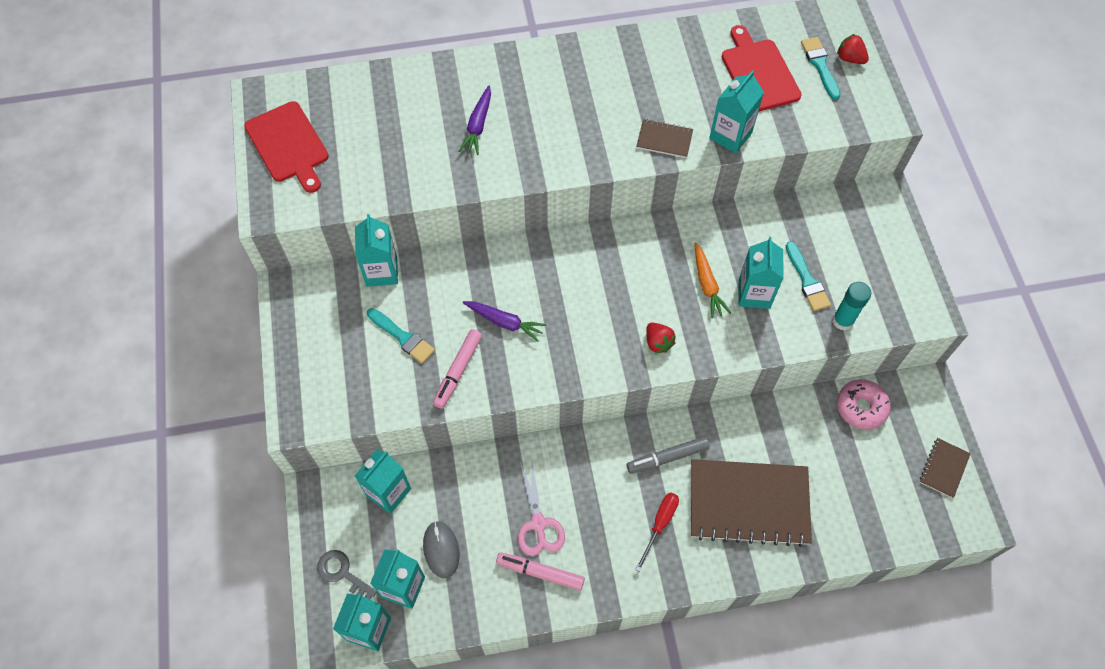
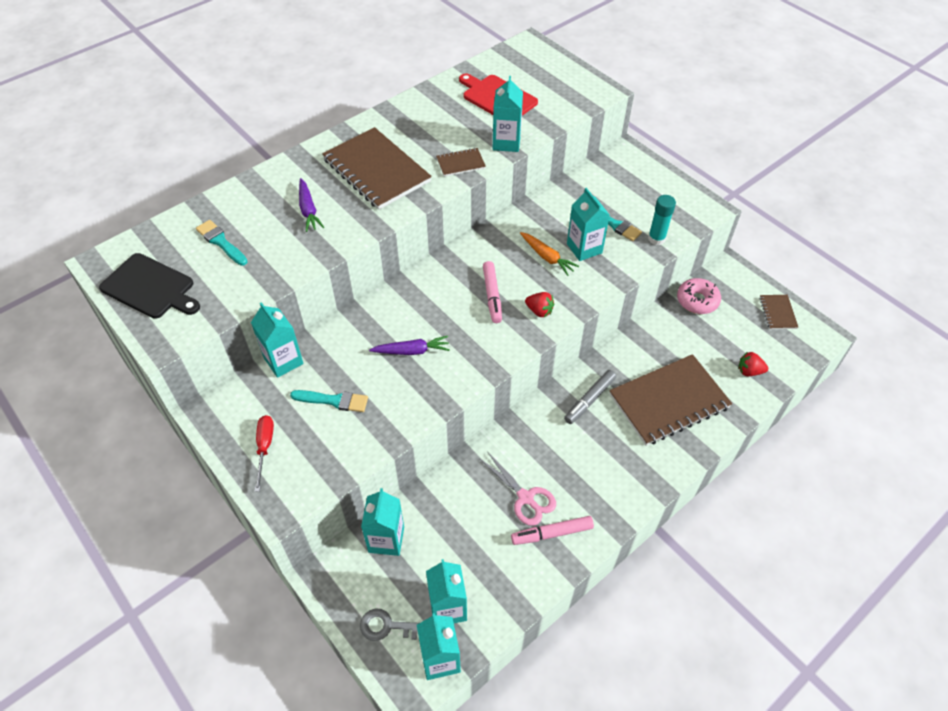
camera: 30 degrees left, 10 degrees down
red cutting board [244,101,329,193] -> black cutting board [99,253,200,319]
grey mouse [423,521,460,578] -> none
pink marker [433,329,482,409] -> pink marker moved to [483,261,502,323]
red screwdriver [635,492,679,572] -> red screwdriver moved to [254,415,274,492]
turquoise brush [801,37,840,100] -> turquoise brush moved to [196,220,248,266]
red strawberry [837,34,869,64] -> red strawberry moved to [738,352,768,376]
none -> brown notebook [322,127,432,210]

